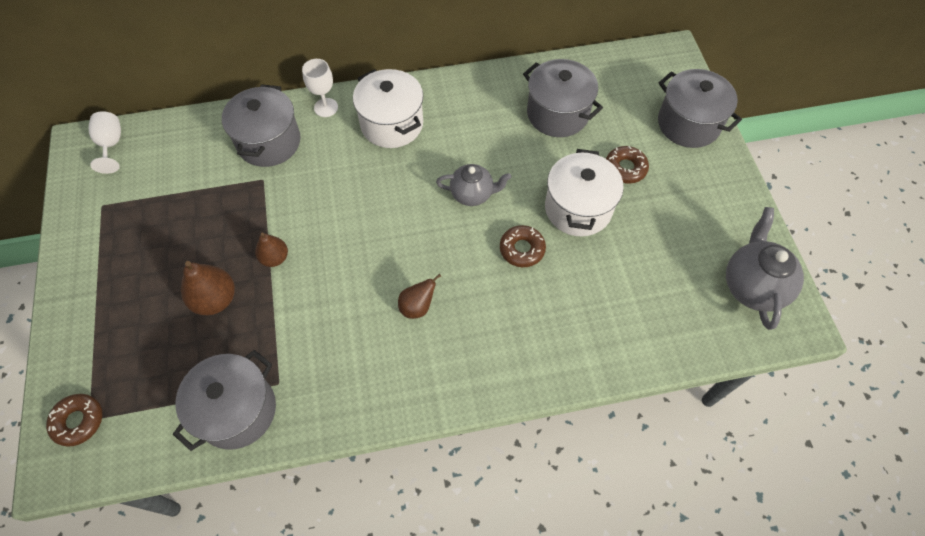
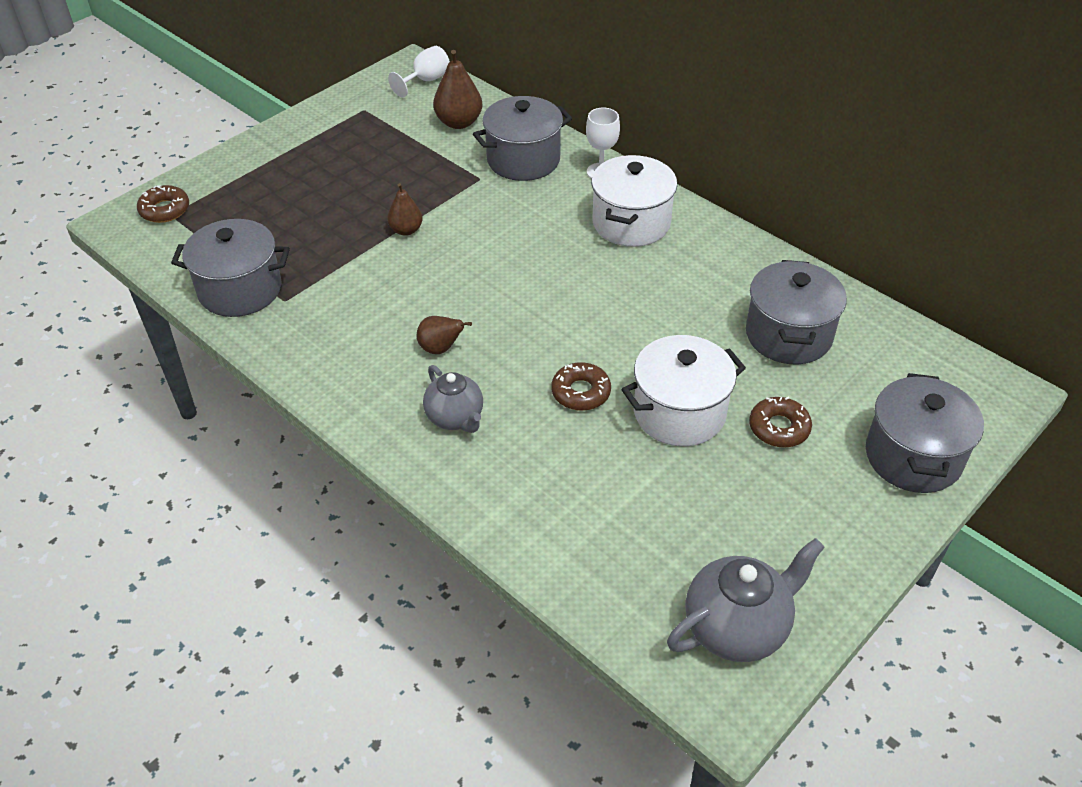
camera: 55 degrees right, 15 degrees down
brown pear [181,261,235,315] -> brown pear moved to [433,50,483,129]
grey teapot [436,164,511,206] -> grey teapot moved to [423,365,483,433]

